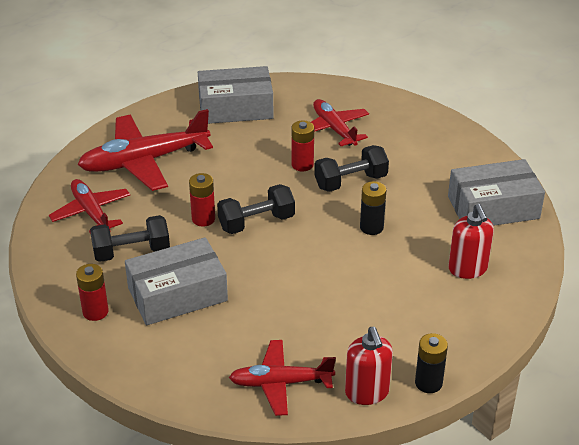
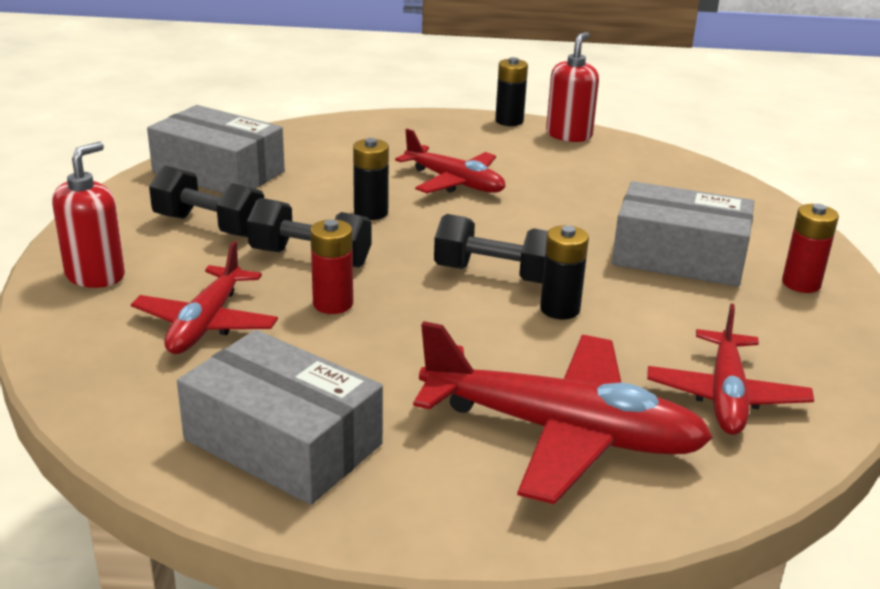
camera: 140 degrees left, 10 degrees down
black dumbbell [90,215,170,262] -> black dumbbell moved to [149,166,264,237]
red battery [189,173,215,227] -> black battery [540,225,589,320]
red plane [229,340,336,416] -> red plane moved to [395,129,506,193]
red soap dispenser [448,204,494,279] -> red soap dispenser moved to [52,142,125,288]

